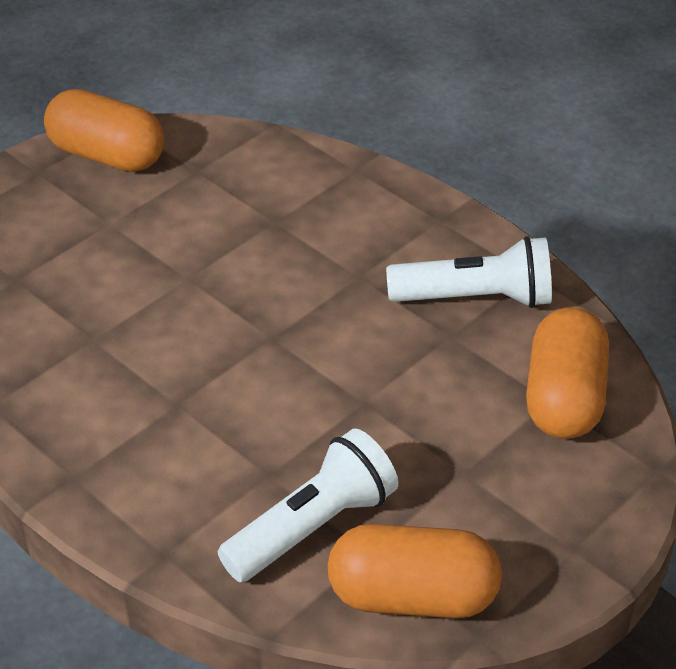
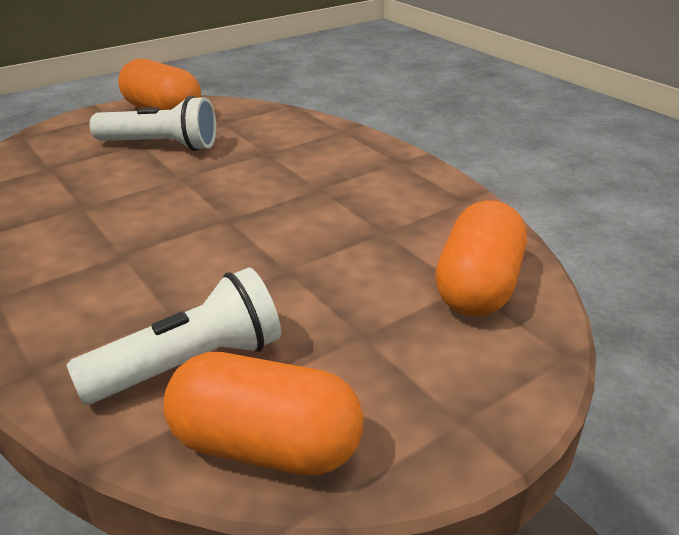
camera: 10 degrees right, 10 degrees down
white flashlight [386,236,552,308] -> white flashlight moved to [90,96,216,151]

